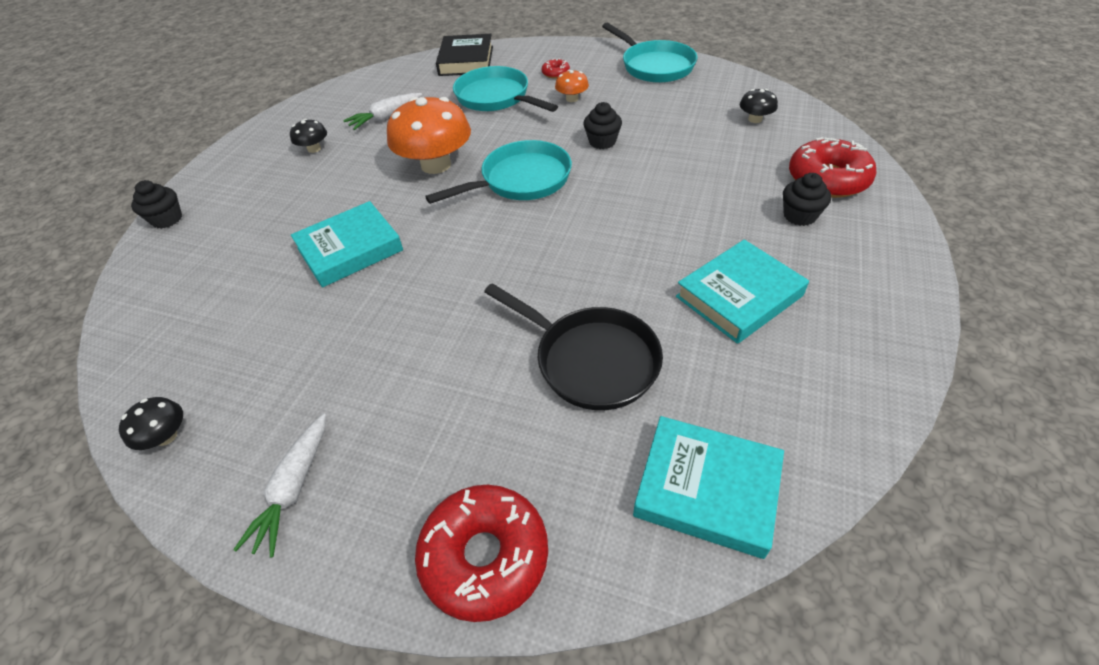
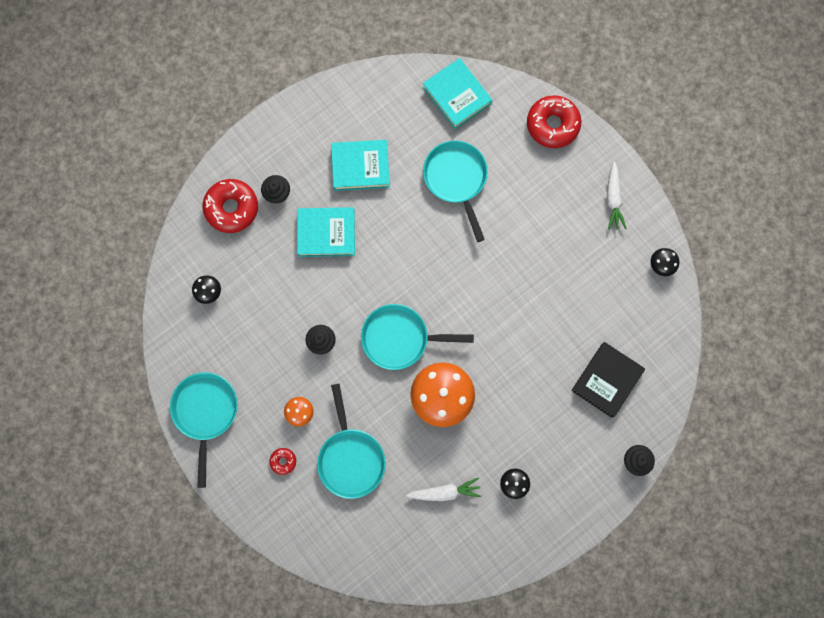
camera: 150 degrees left, 30 degrees up
white carrot [233,413,326,558] -> white carrot turned 135 degrees clockwise [607,162,627,230]
turquoise book [291,201,403,288] -> turquoise book moved to [297,207,355,257]
black book [436,34,493,76] -> black book moved to [571,342,645,418]
black pan [484,283,663,410] -> turquoise pan [423,140,488,242]

